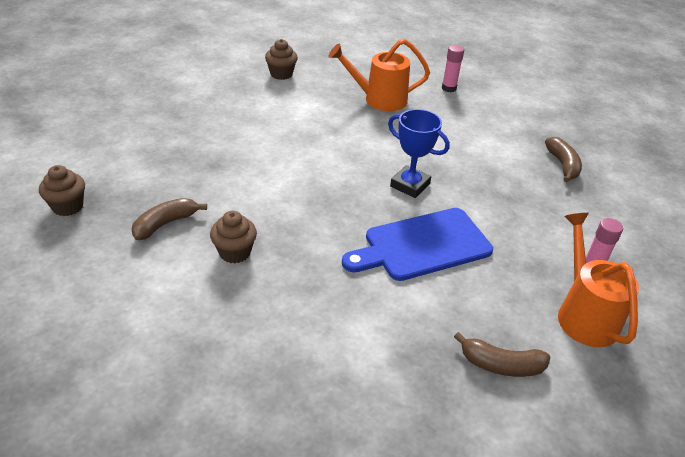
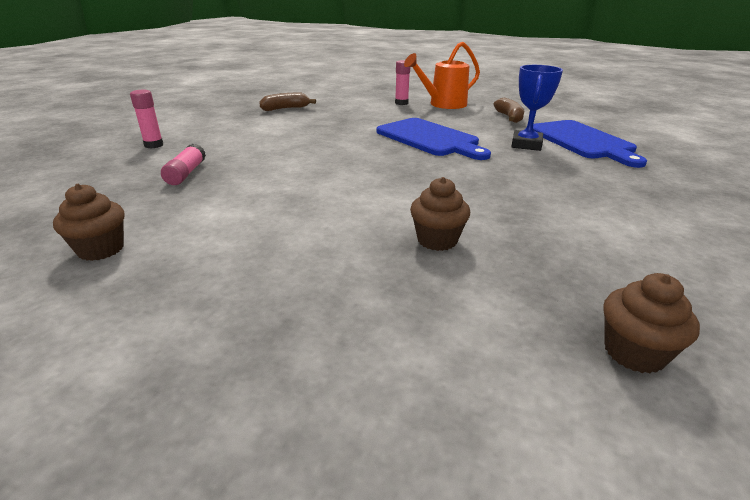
camera: 105 degrees left, 10 degrees down
brown banana [132,198,207,240] -> none
brown cupcake [210,211,257,264] -> brown cupcake moved to [410,177,470,251]
orange watering can [328,39,430,111] -> pink glue stick [161,144,206,185]
blue trophy [388,109,450,198] -> blue trophy moved to [511,65,563,151]
none -> blue cutting board [533,120,647,168]

